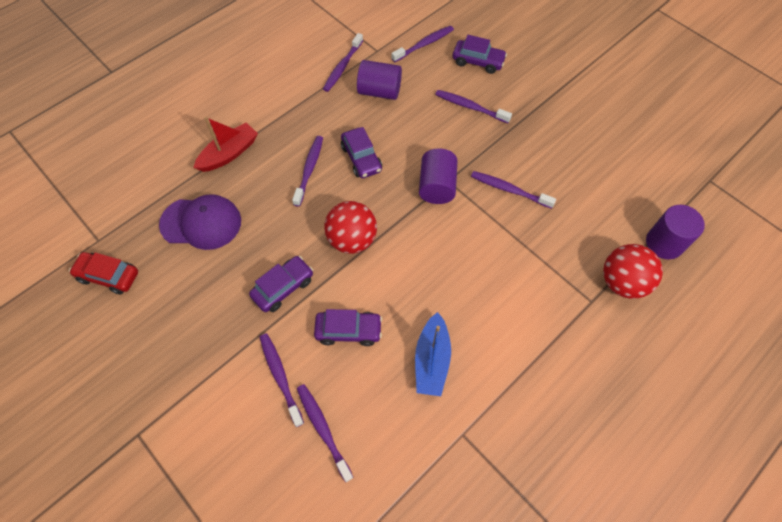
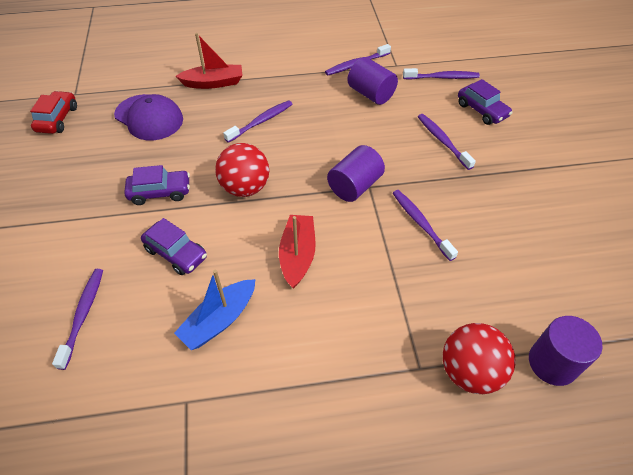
camera: 35 degrees right, 10 degrees down
red car [69,252,138,294] -> red car turned 45 degrees clockwise [30,91,77,134]
purple toothbrush [260,333,304,427] -> none
purple car [341,127,382,178] -> none
none -> red boat [279,215,316,288]

